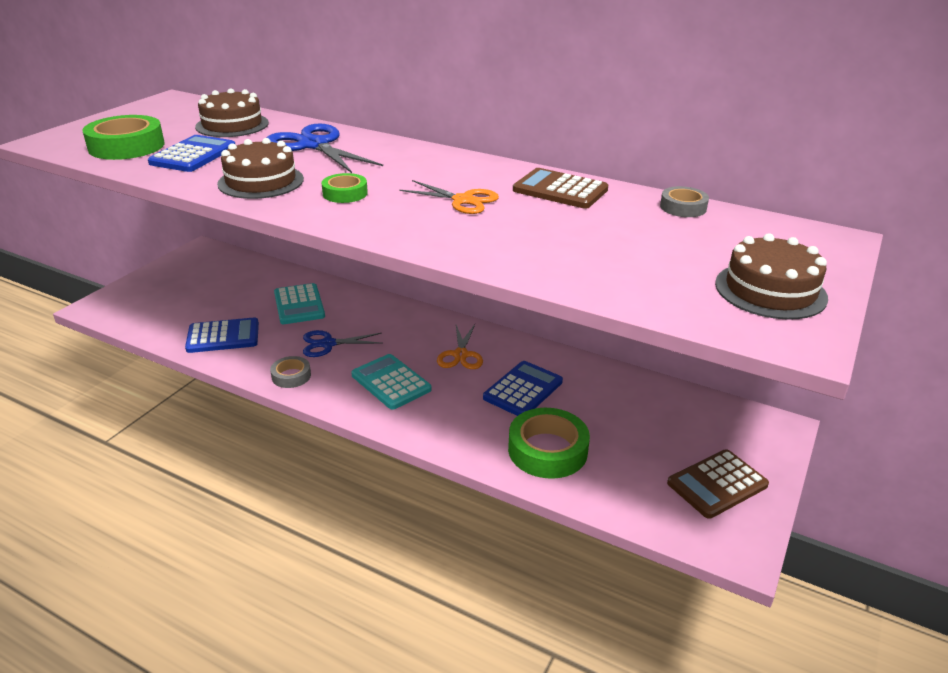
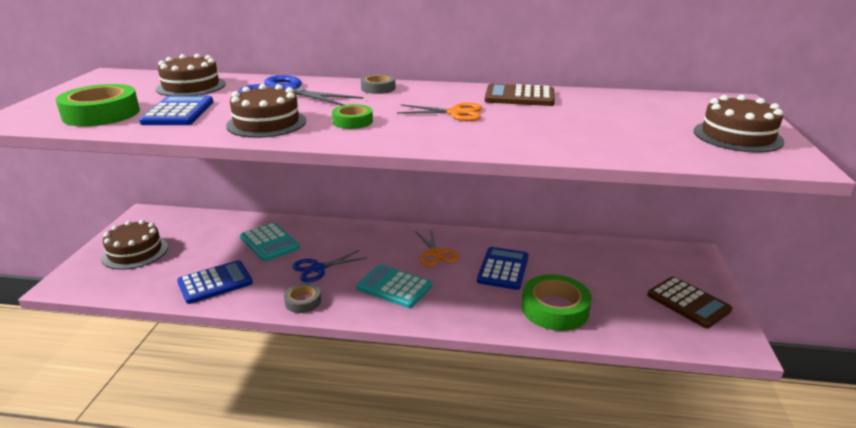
camera: 20 degrees left, 5 degrees down
grey tape [660,186,709,217] -> grey tape moved to [361,74,396,94]
brown calculator [667,449,769,519] -> brown calculator turned 75 degrees counterclockwise [647,276,732,328]
none -> brown cake [101,220,168,270]

